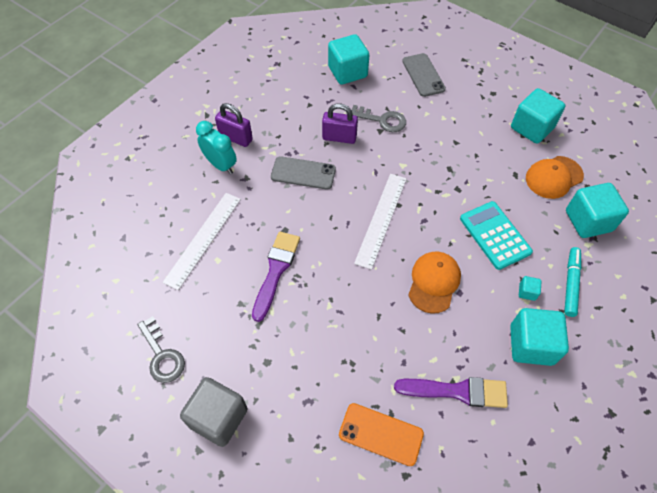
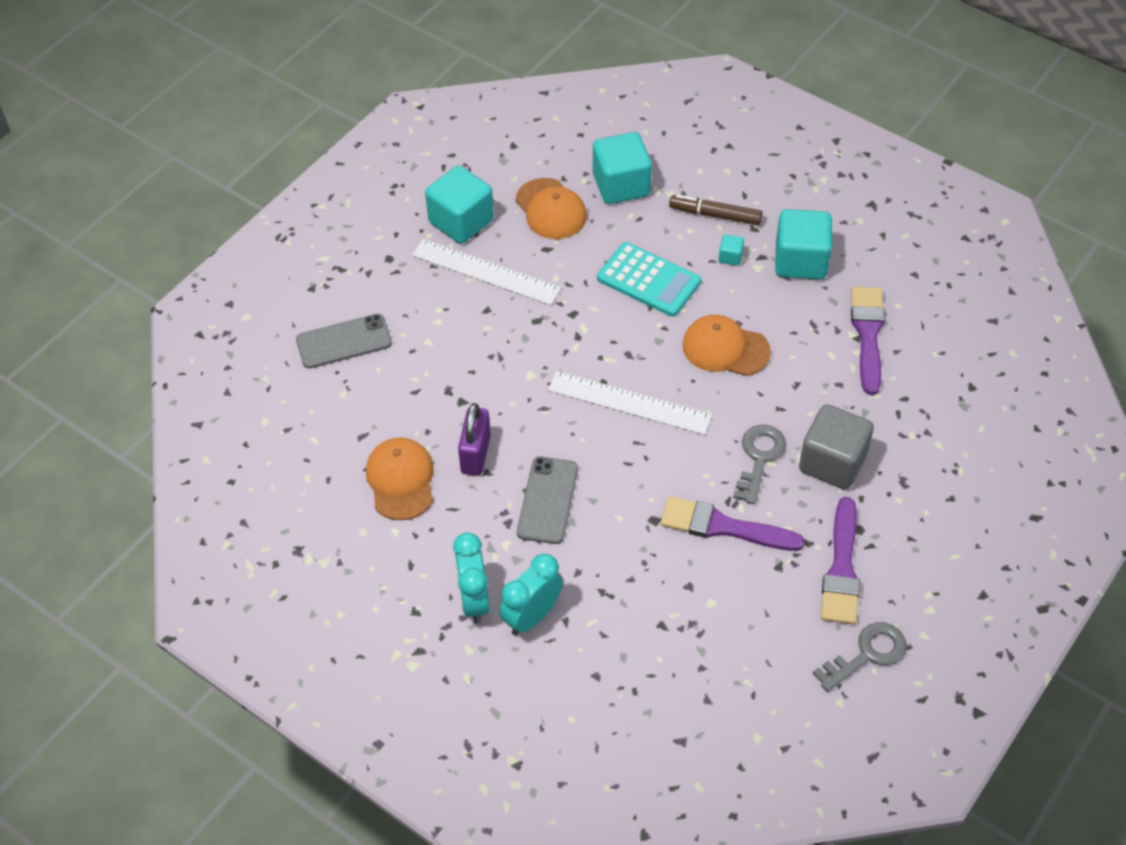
camera: 90 degrees left, 5 degrees down
white ruler [162,193,241,290] -> white ruler moved to [412,239,561,305]
grey cube [180,377,247,447] -> grey cube moved to [799,404,874,489]
purple padlock [215,103,253,147] -> turquoise clock [453,533,490,623]
turquoise cube [328,34,369,85] -> none
orange phone [339,403,424,466] -> none
grey key [352,105,406,132] -> grey key moved to [733,425,786,504]
turquoise calculator [460,201,533,270] -> turquoise calculator turned 120 degrees counterclockwise [597,242,701,317]
turquoise marker [564,247,582,317] -> brown marker [669,194,762,225]
none -> orange cap [366,437,434,520]
none -> purple brush [821,497,860,624]

